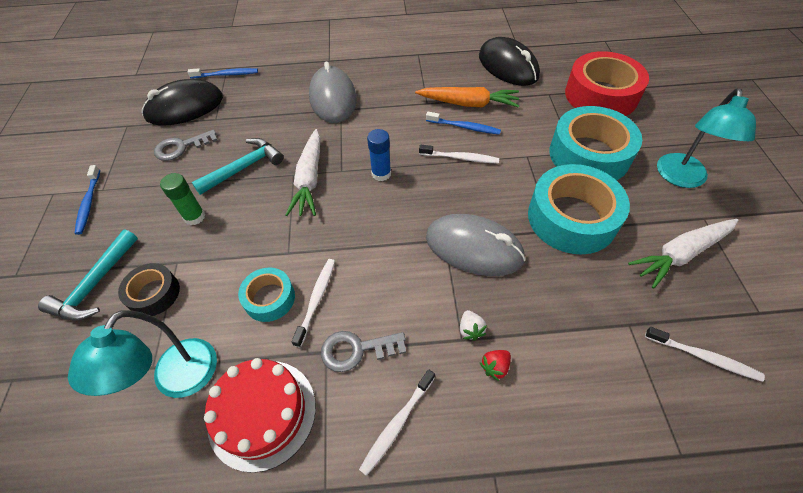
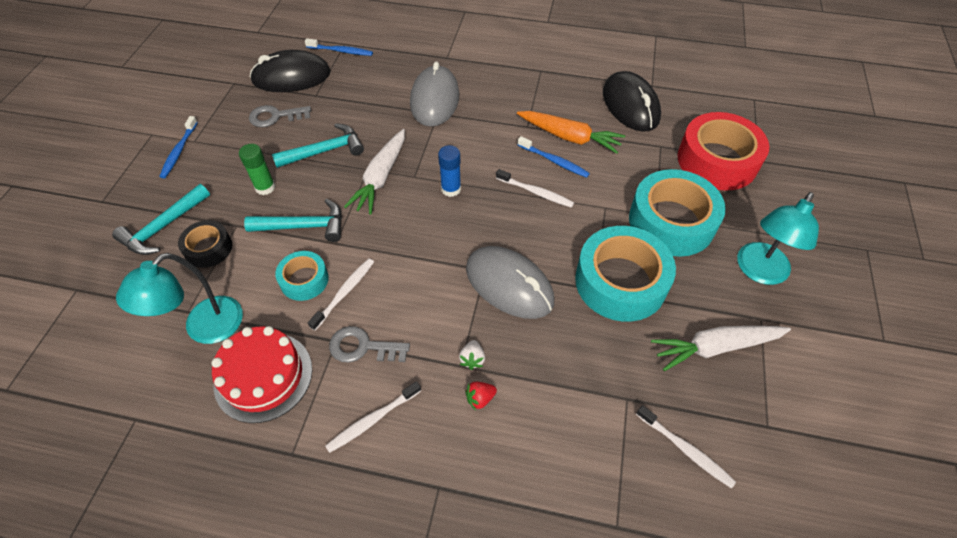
camera: 15 degrees right, 0 degrees up
none -> turquoise hammer [244,199,342,242]

